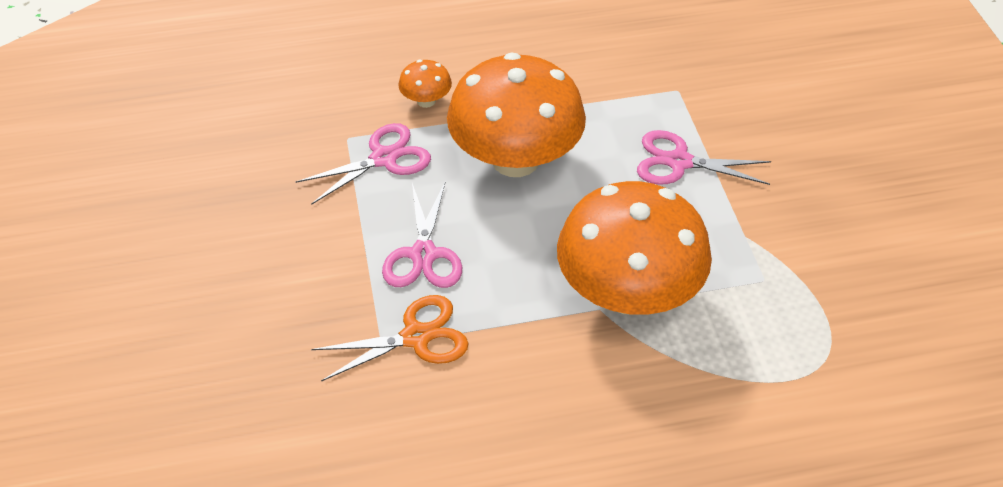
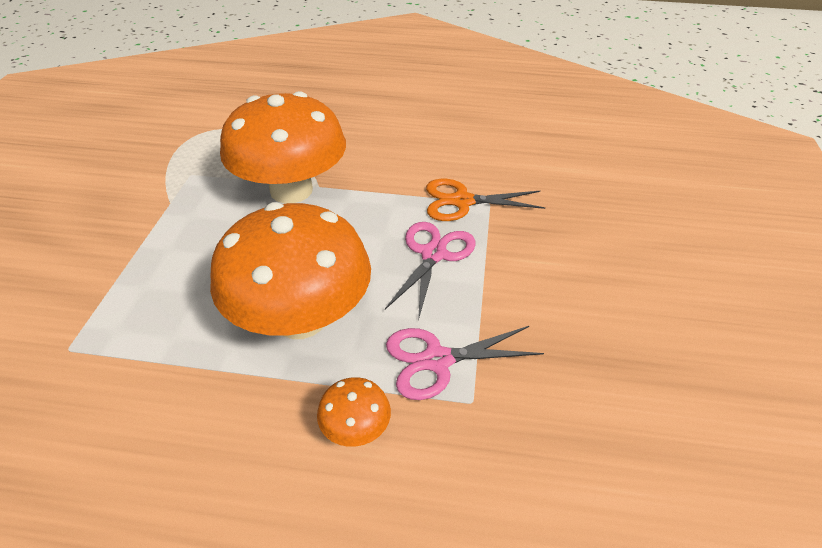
camera: 160 degrees left, 5 degrees down
pink scissors [637,130,771,185] -> none

